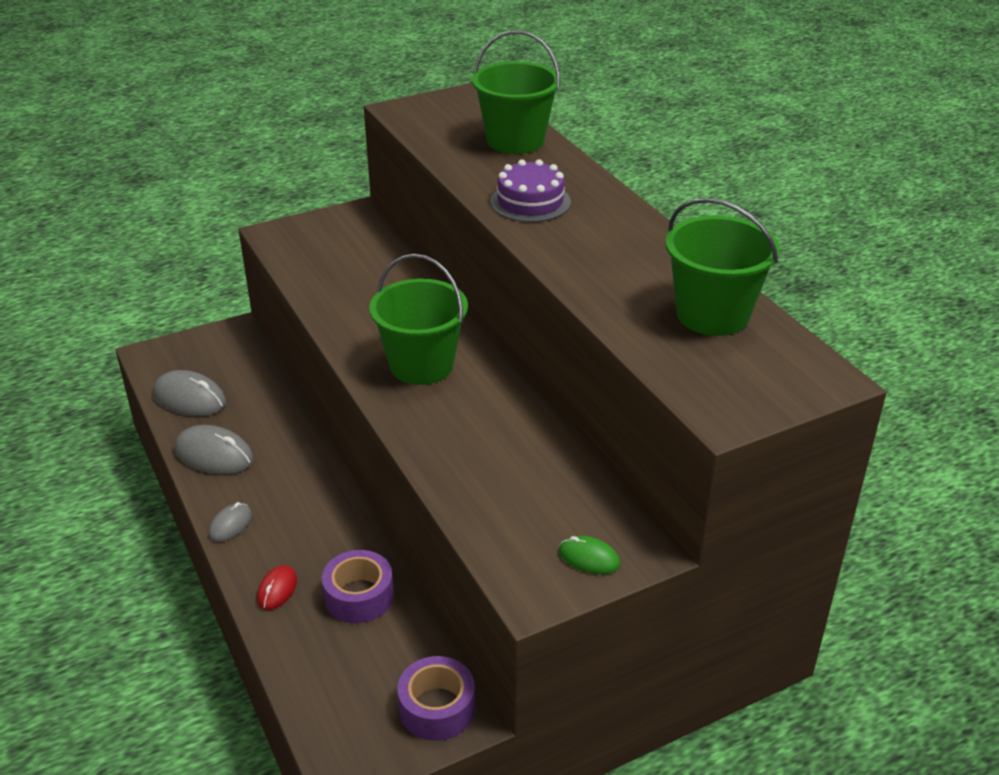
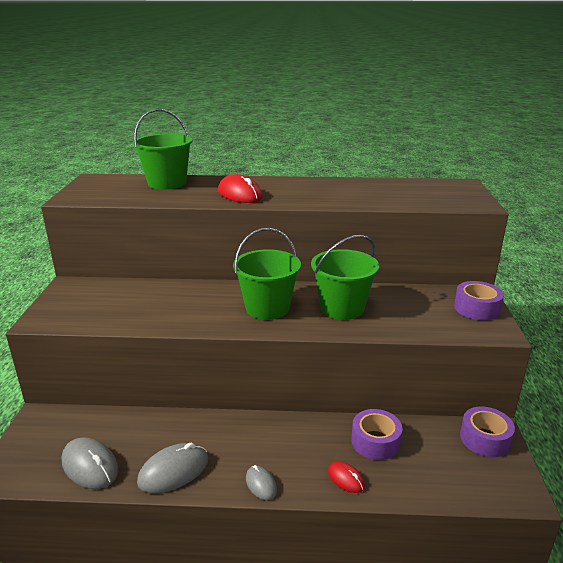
camera: 60 degrees left, 10 degrees down
grey mouse [153,370,226,416] -> grey mouse turned 75 degrees clockwise [62,437,119,489]
purple cake [490,160,571,222] -> red mouse [218,174,262,203]
green mouse [558,536,620,574] -> purple tape [454,281,504,320]
green bucket [665,198,780,336] -> green bucket moved to [311,235,379,320]

